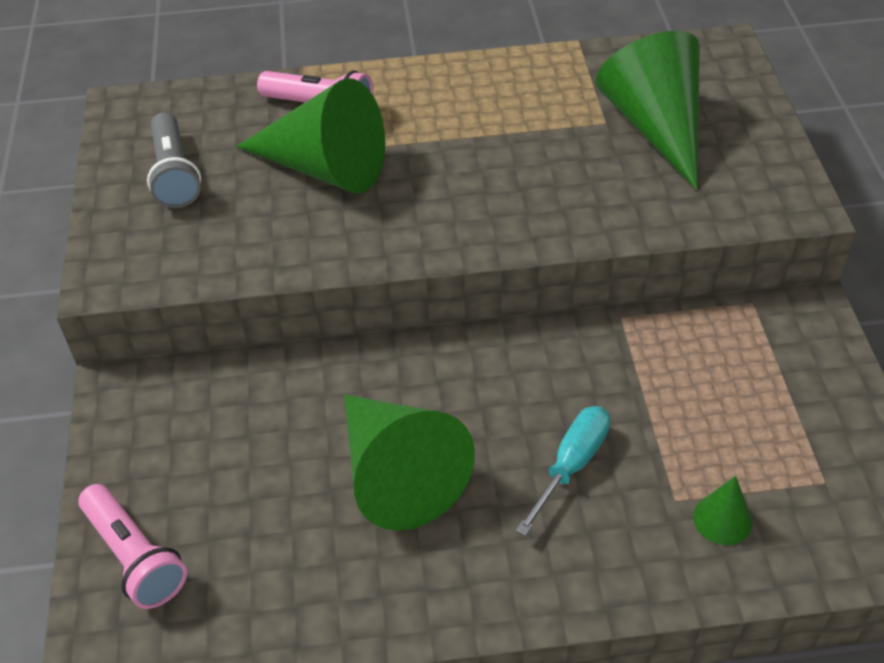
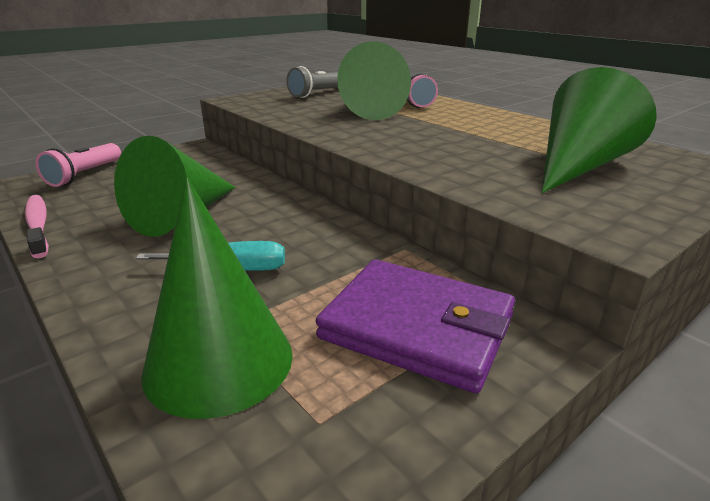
camera: 55 degrees right, 20 degrees down
green cone [693,476,753,545] -> green cone [141,178,293,419], size x2.26
none -> pink toothbrush [25,195,49,258]
none -> purple wallet [316,259,515,393]

